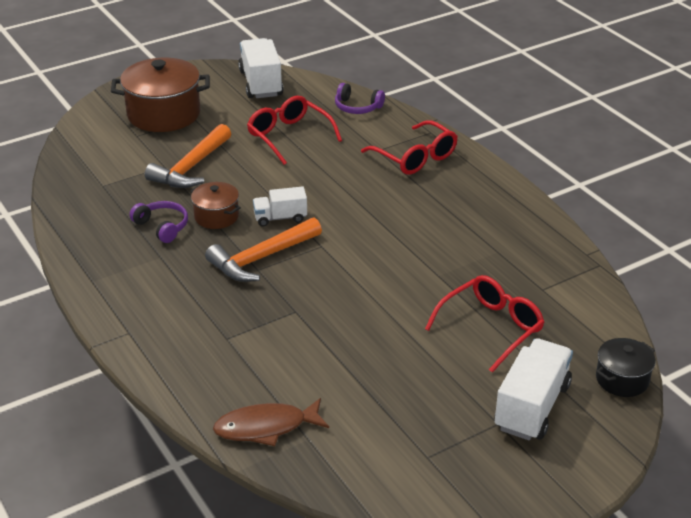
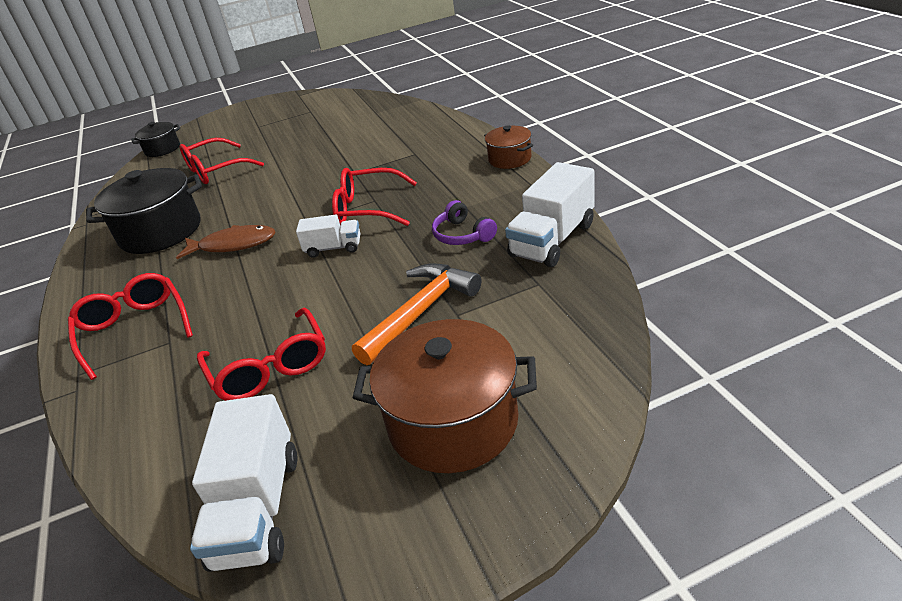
camera: 165 degrees left, 0 degrees up
brown pot [190,182,241,229] -> brown pot moved to [484,125,533,169]
orange hammer [205,217,322,282] -> red glasses [332,168,417,226]
brown fish [213,398,329,446] -> brown fish moved to [176,225,276,259]
purple headphones [335,83,385,114] -> none
white truck [494,338,573,440] -> white truck moved to [505,162,595,267]
none -> black pot [86,168,202,254]

